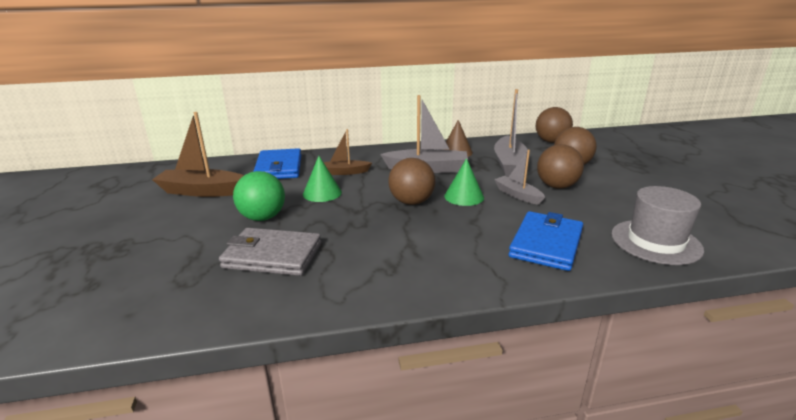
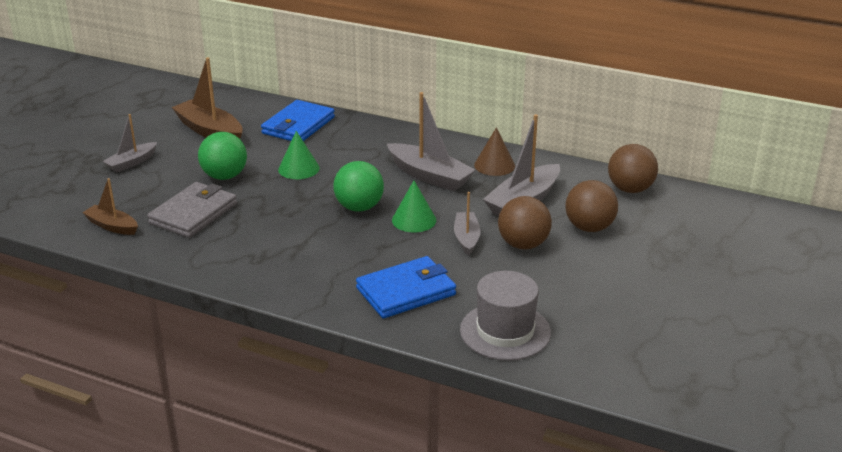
camera: 35 degrees right, 5 degrees up
grey wallet [219,228,321,276] -> grey wallet turned 75 degrees clockwise [147,182,237,238]
brown boat [324,129,372,175] -> brown boat moved to [82,178,138,235]
brown ball [388,158,436,205] -> green ball [333,161,384,212]
none -> grey boat [103,114,157,172]

